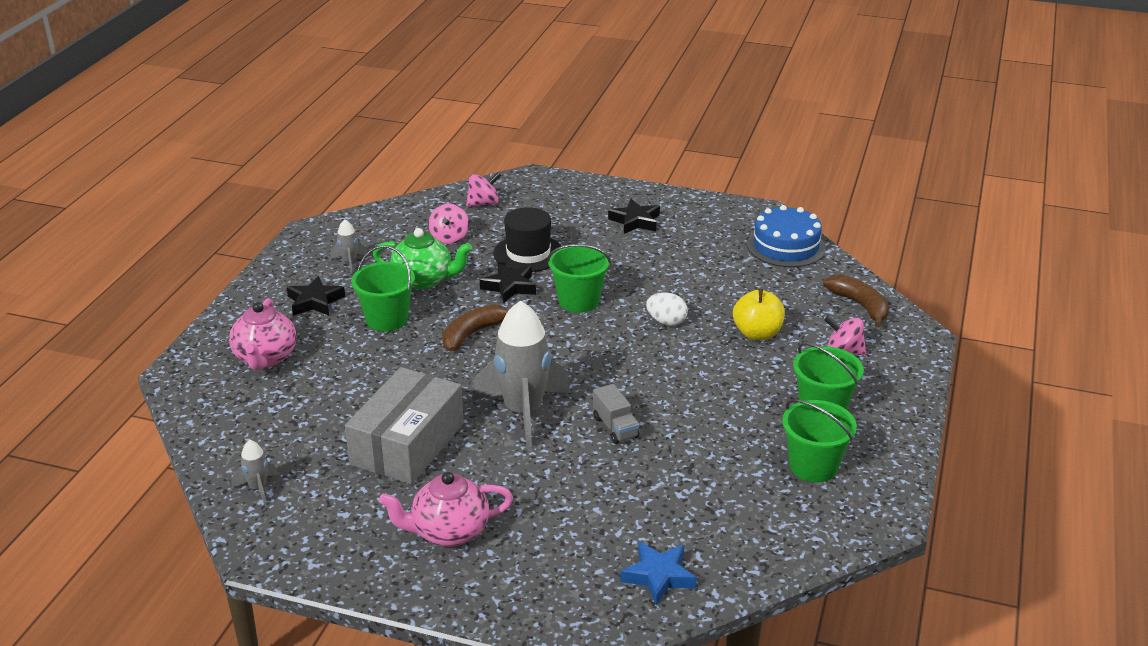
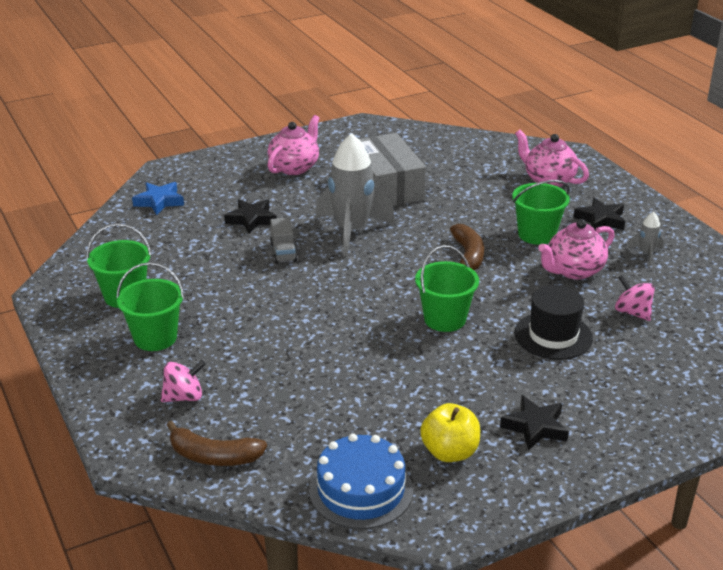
camera: 135 degrees right, 0 degrees up
grey rocket [232,440,278,505] -> none
green teapot [373,228,472,289] -> pink teapot [538,219,615,280]
pink spinning top [466,172,501,207] -> none
black star [480,263,536,303] -> black star moved to [224,199,277,234]
grey truck [593,384,639,444] -> grey truck turned 120 degrees counterclockwise [270,217,297,264]
white egg [646,292,688,326] -> none
yellow apple [733,288,785,340] -> yellow apple moved to [420,403,480,462]

